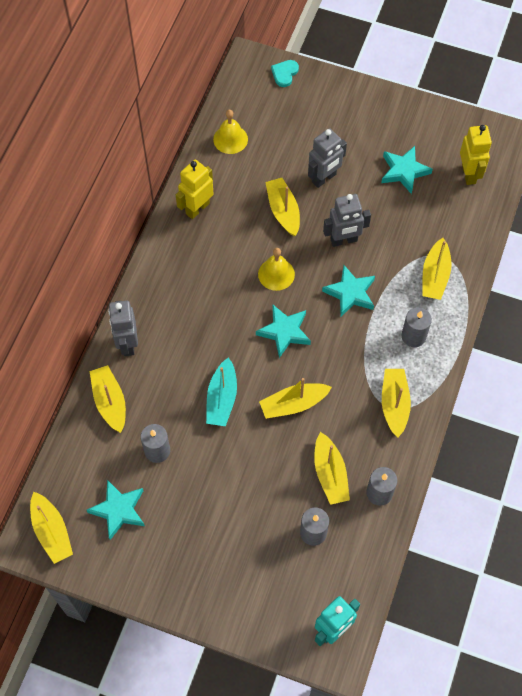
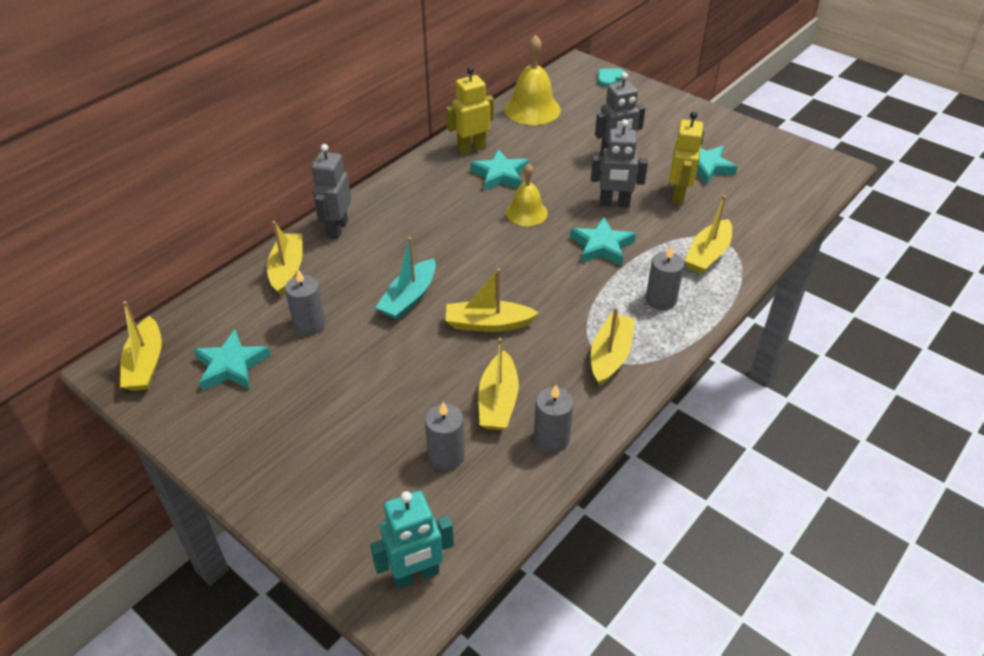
camera: 20 degrees right, 20 degrees down
yellow bell [213,110,248,154] -> yellow bell [504,35,561,125], size x1.55
turquoise star [256,305,311,358] -> turquoise star moved to [471,149,529,191]
yellow boat [265,178,300,236] -> none
yellow robot [460,125,492,185] -> yellow robot moved to [669,111,704,205]

